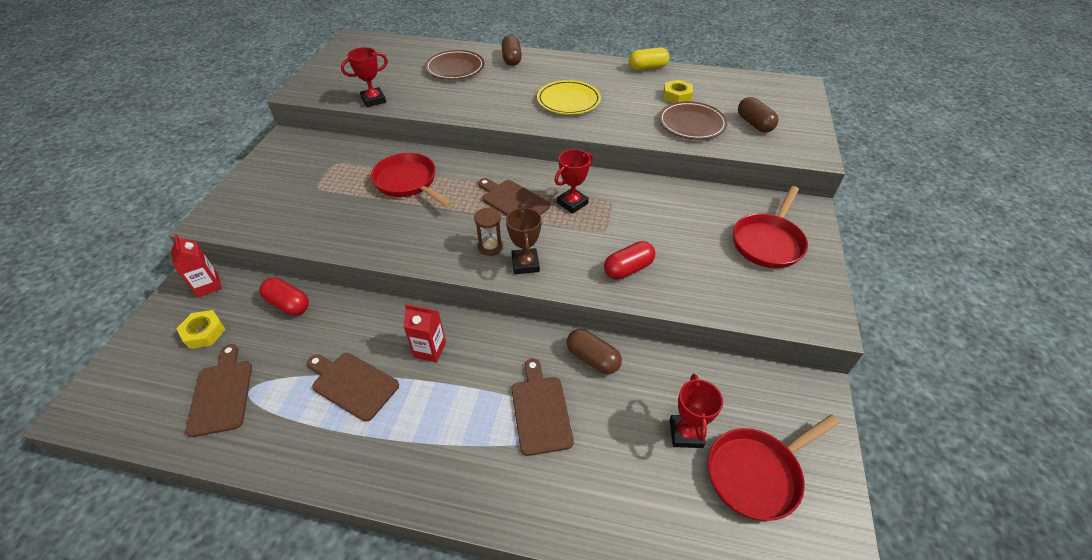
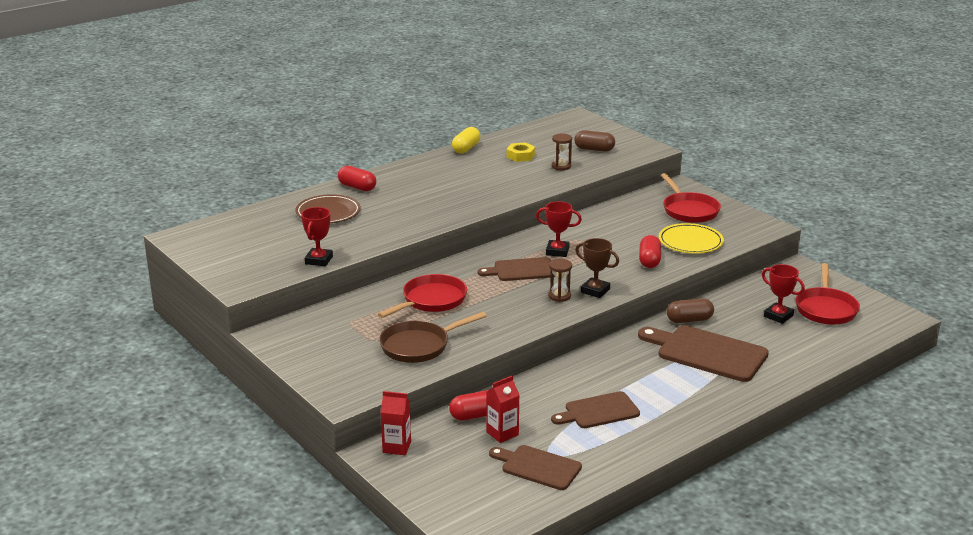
camera: 50 degrees left, 20 degrees down
yellow nut [176,310,226,349] -> none
red pan [371,153,452,207] -> red pan turned 135 degrees clockwise [378,274,467,318]
red carton [403,304,446,363] -> red carton moved to [486,376,519,443]
brown capsule [502,35,522,66] -> red capsule [338,166,376,191]
brown cutting board [512,359,574,456] -> brown cutting board [638,325,769,382], size x1.58
yellow plate [537,80,601,115] -> yellow plate moved to [659,223,724,254]
red trophy [555,149,593,214] -> red trophy turned 75 degrees counterclockwise [536,201,582,257]
brown plate [659,101,728,140] -> brown hourglass [552,134,572,170]
none -> brown pan [379,312,487,363]

